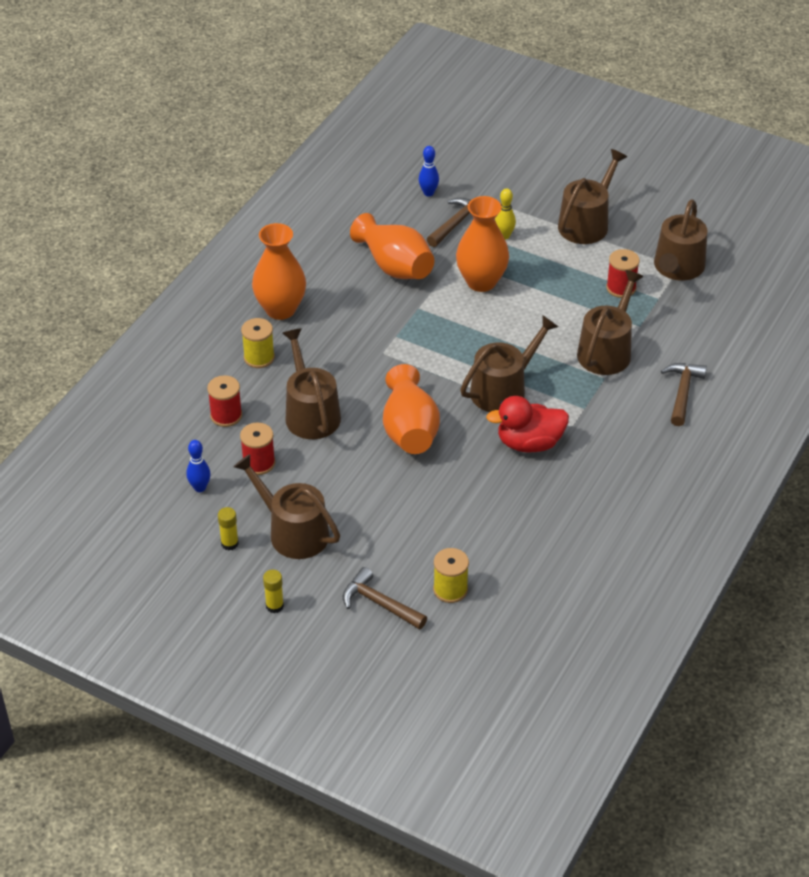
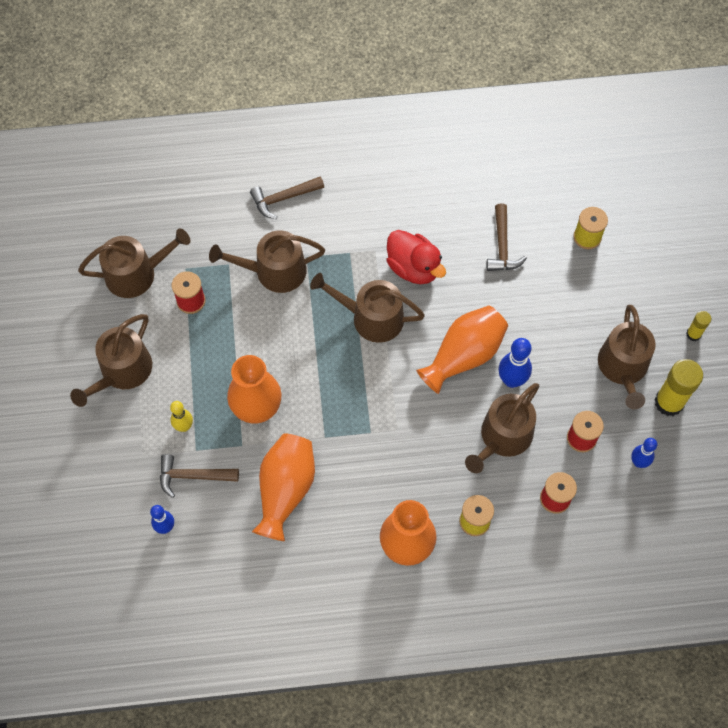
camera: 125 degrees left, 20 degrees up
yellow glue stick [218,507,239,550] -> yellow glue stick [655,359,703,416], size x1.91
brown hammer [343,567,427,630] -> brown hammer moved to [486,203,527,271]
brown watering can [558,149,627,244] -> brown watering can turned 60 degrees counterclockwise [70,314,152,407]
none -> blue bowling pin [499,338,532,388]

